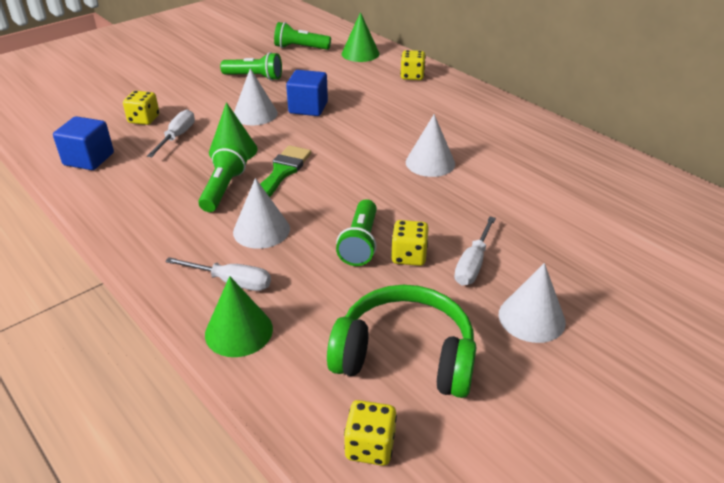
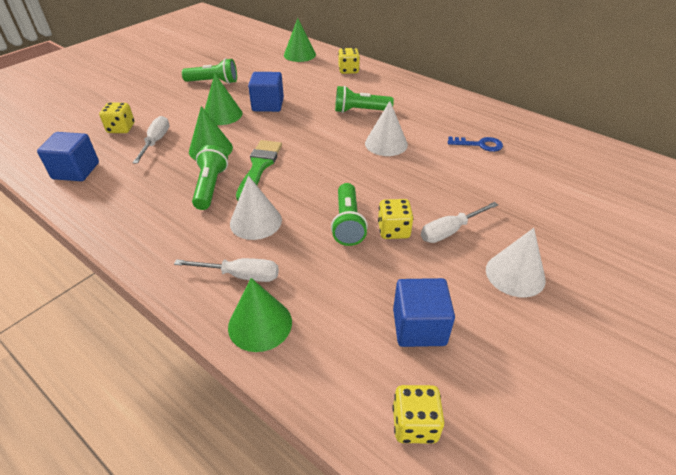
camera: 10 degrees left, 5 degrees up
white cone [234,68,278,125] -> green cone [205,74,242,125]
green flashlight [274,22,331,50] -> green flashlight moved to [335,86,394,113]
green headphones [327,285,477,398] -> blue cube [393,278,455,347]
white screwdriver [454,217,496,286] -> white screwdriver turned 45 degrees clockwise [421,202,498,243]
none -> blue key [448,137,503,152]

